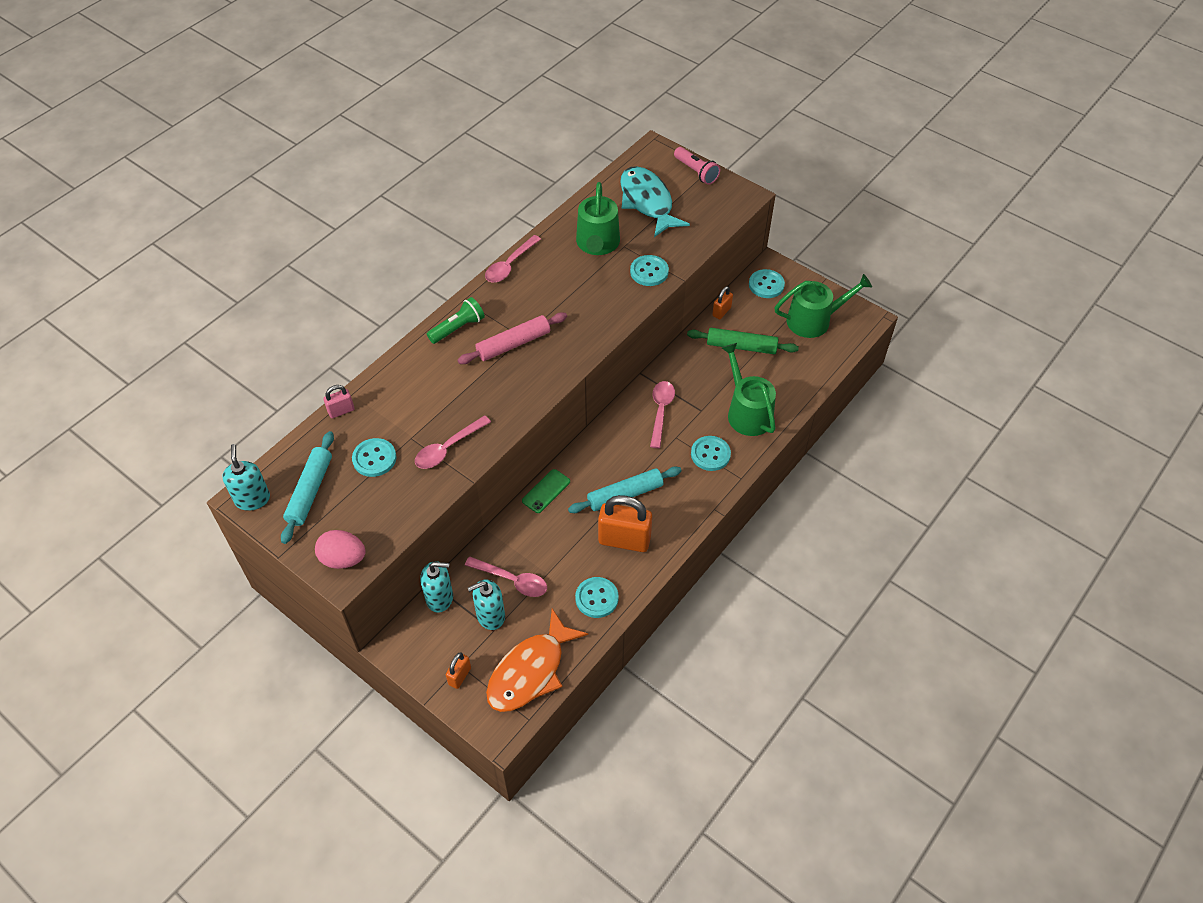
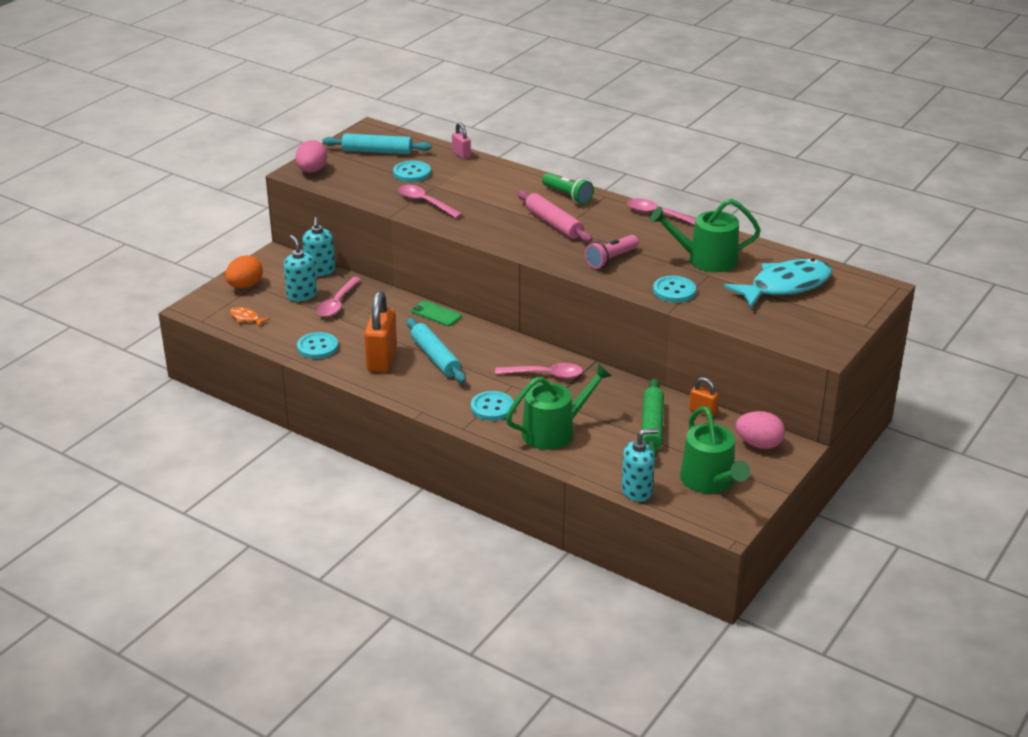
camera: 85 degrees right, 20 degrees down
turquoise soap dispenser [222,444,270,511] -> turquoise soap dispenser moved to [621,428,658,502]
orange padlock [446,652,471,689] -> orange egg [225,255,263,288]
orange fish [486,609,588,712] -> orange fish [230,307,270,327], size x0.41
pink flashlight [674,147,720,185] -> pink flashlight moved to [585,235,639,269]
turquoise button [749,269,785,298] -> pink egg [736,411,785,449]

